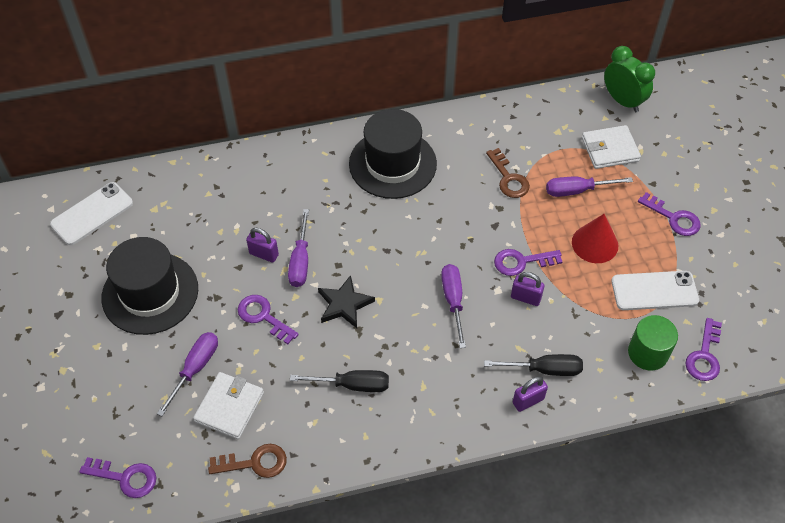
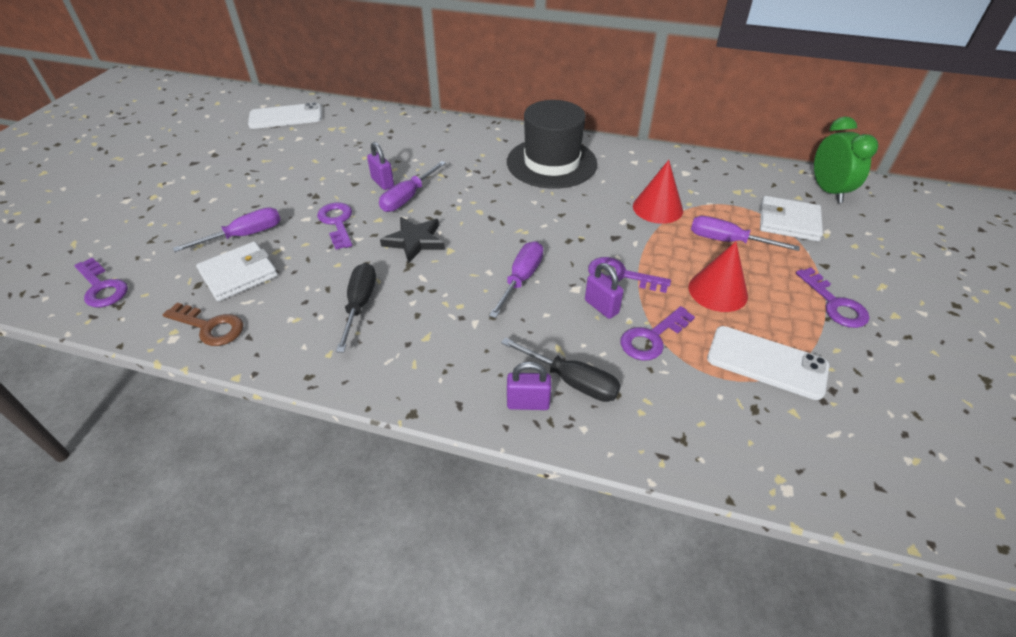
camera: 30 degrees right, 10 degrees down
black hat [102,237,198,335] -> none
black screwdriver [290,370,389,392] -> black screwdriver turned 120 degrees counterclockwise [336,263,376,353]
brown key [486,148,530,198] -> red cone [633,160,683,224]
green cylinder [628,315,678,370] -> none
purple key [685,318,722,381] -> purple key moved to [621,306,695,361]

